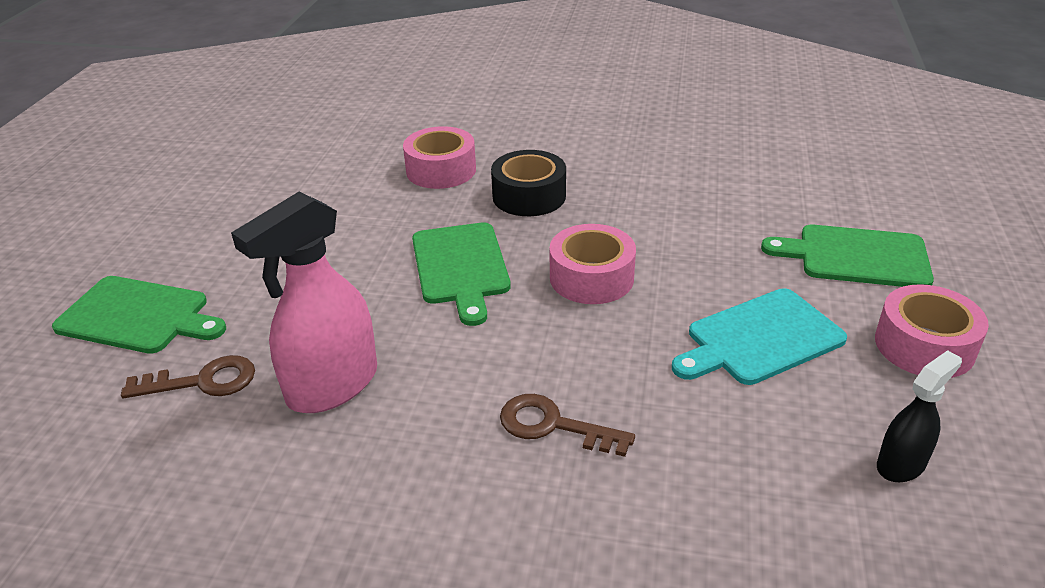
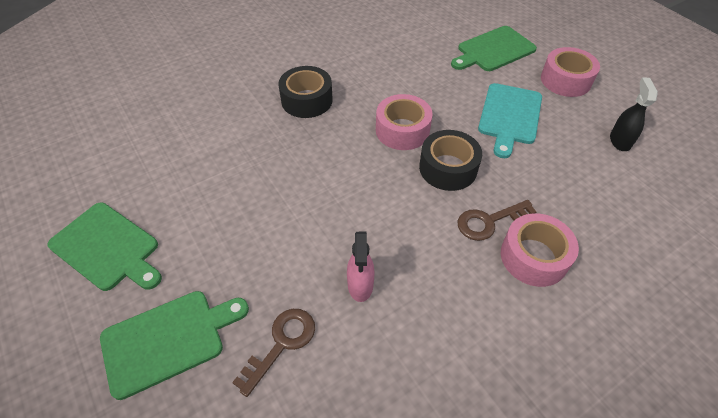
camera: 45 degrees left, 15 degrees up
pink spray bottle [231,192,377,413] -> pink spray bottle [347,232,375,302], size x0.55
pink tape [403,126,476,189] -> pink tape moved to [501,213,579,287]
green cutting board [412,222,511,326] -> green cutting board moved to [47,203,162,291]
none -> black tape [419,130,482,191]

